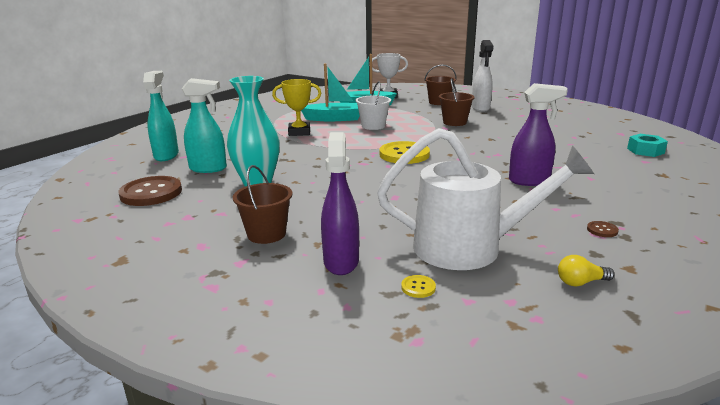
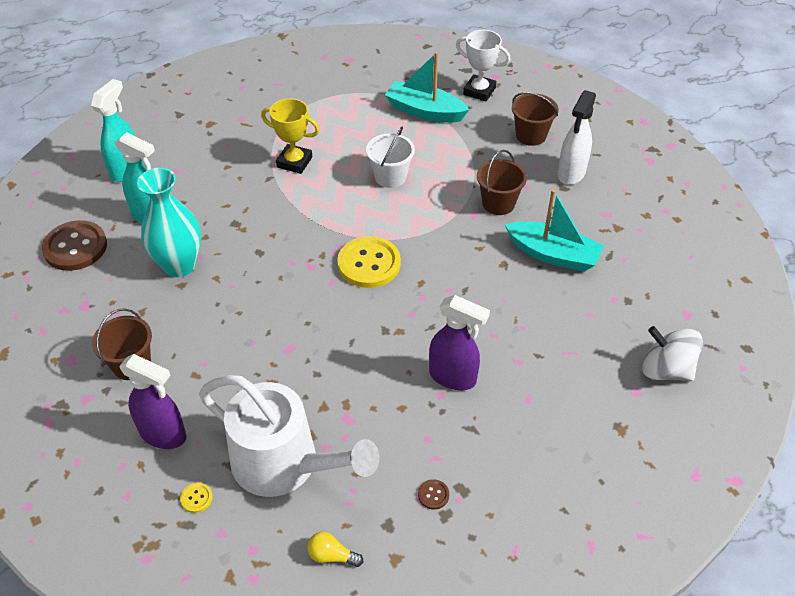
camera: 25 degrees right, 25 degrees up
turquoise boat [301,63,360,121] -> turquoise boat moved to [505,189,604,272]
purple spray bottle [321,132,359,275] -> purple spray bottle turned 90 degrees clockwise [119,354,186,449]
turquoise nut [627,134,668,157] -> white spinning top [642,326,703,381]

